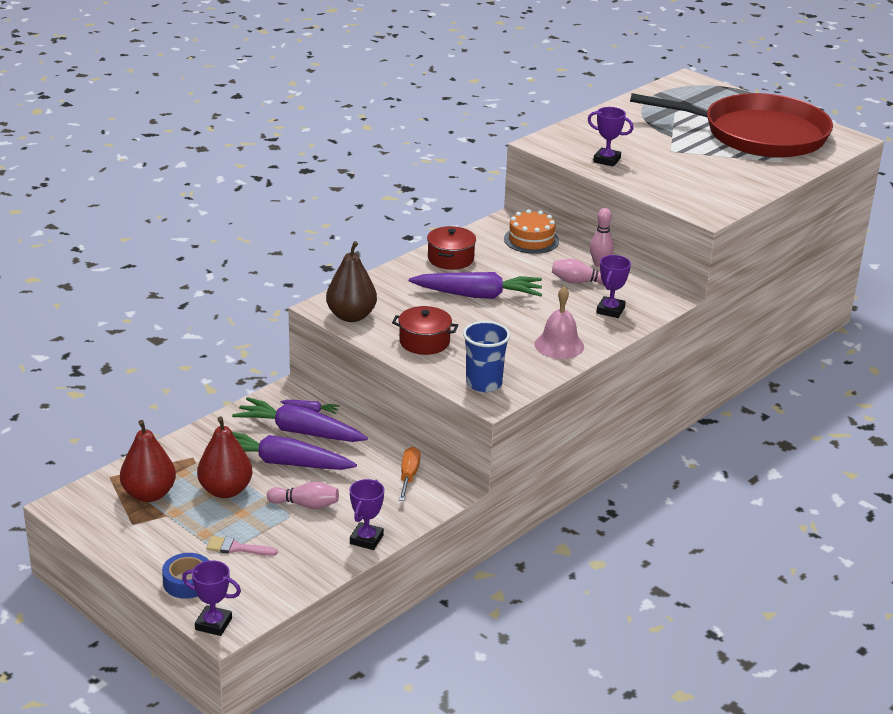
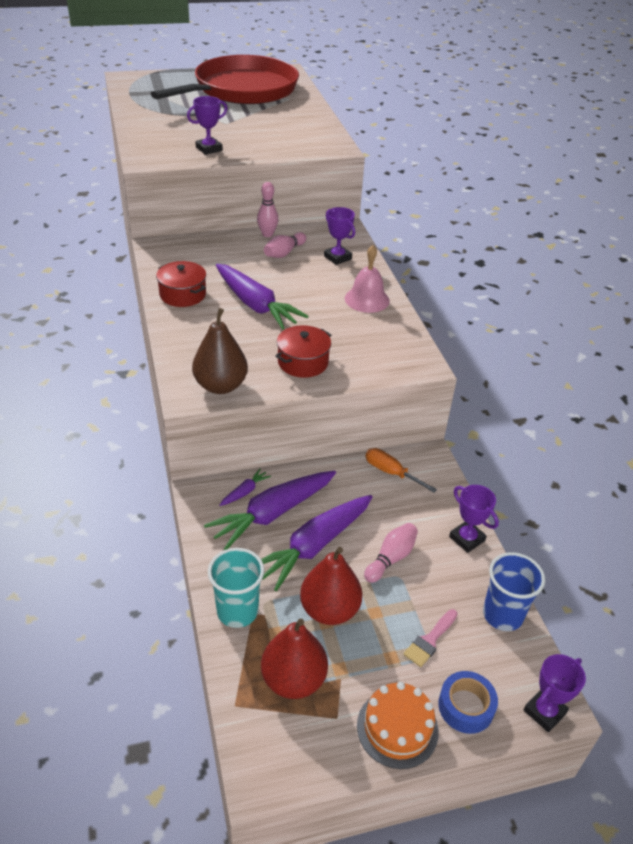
camera: 60 degrees left, 10 degrees up
purple carrot [409,272,542,299] -> purple carrot turned 105 degrees clockwise [216,264,309,330]
blue cup [463,321,510,392] -> blue cup moved to [483,552,545,631]
orange cake [504,209,559,254] -> orange cake moved to [357,682,439,769]
none -> turquoise cup [208,548,264,628]

